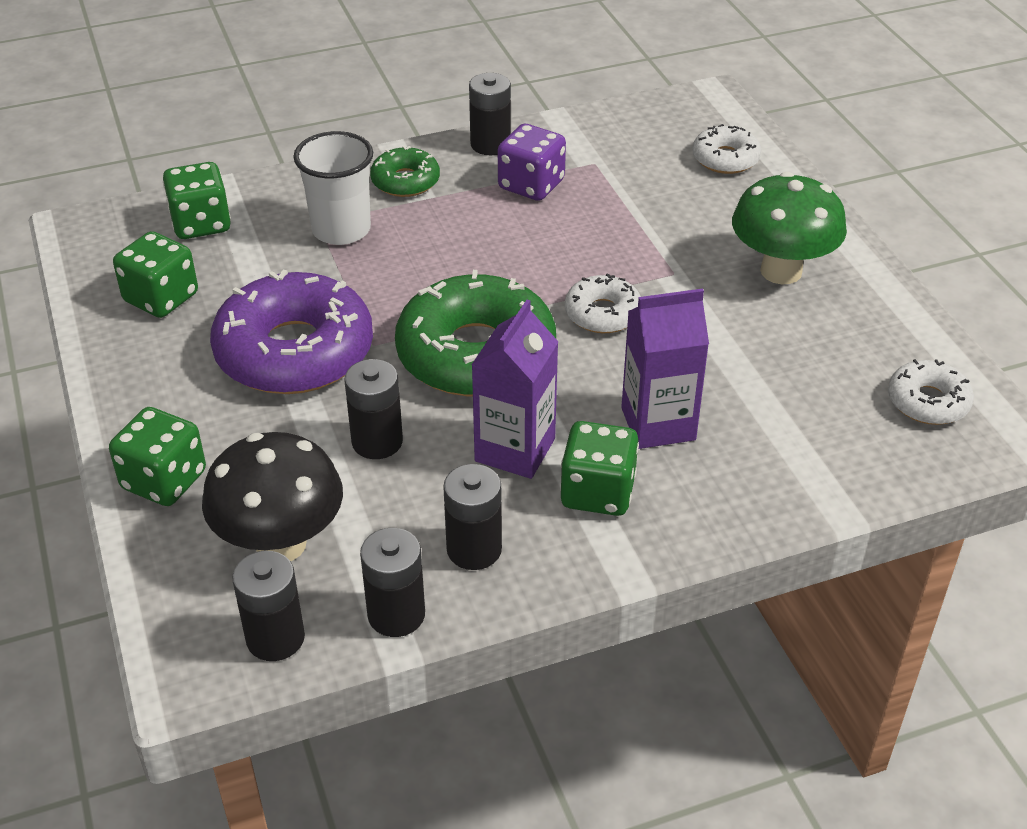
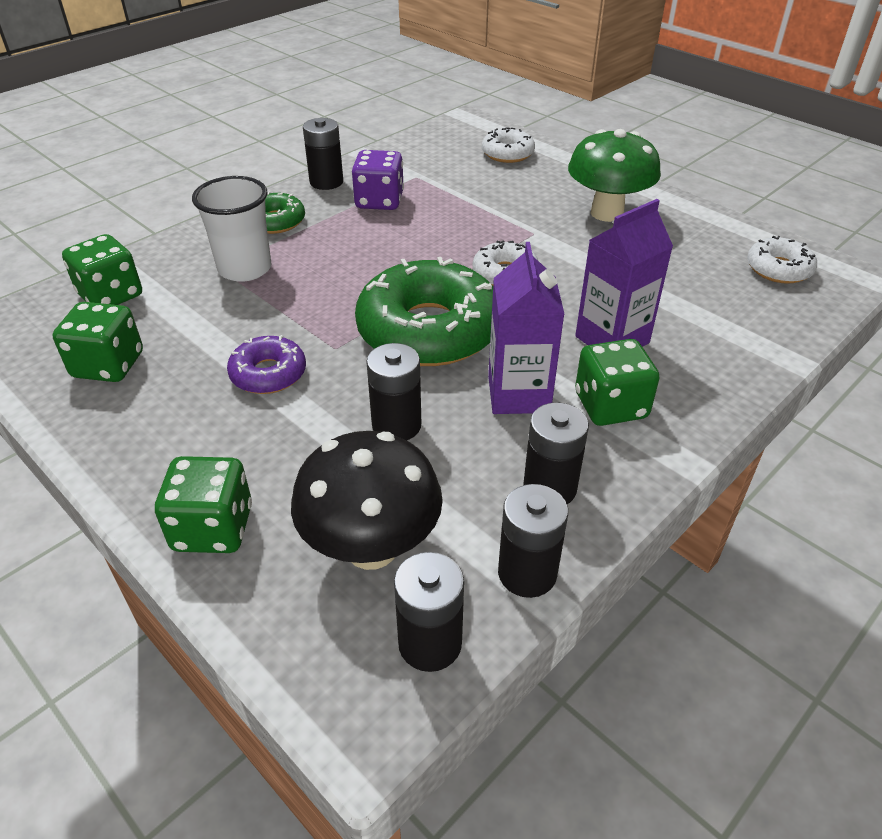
camera: 25 degrees left, 0 degrees up
purple donut [210,270,373,394] -> purple donut [227,335,306,394], size x0.50

